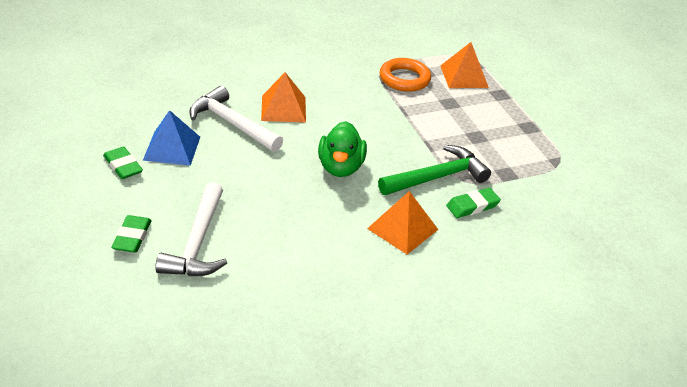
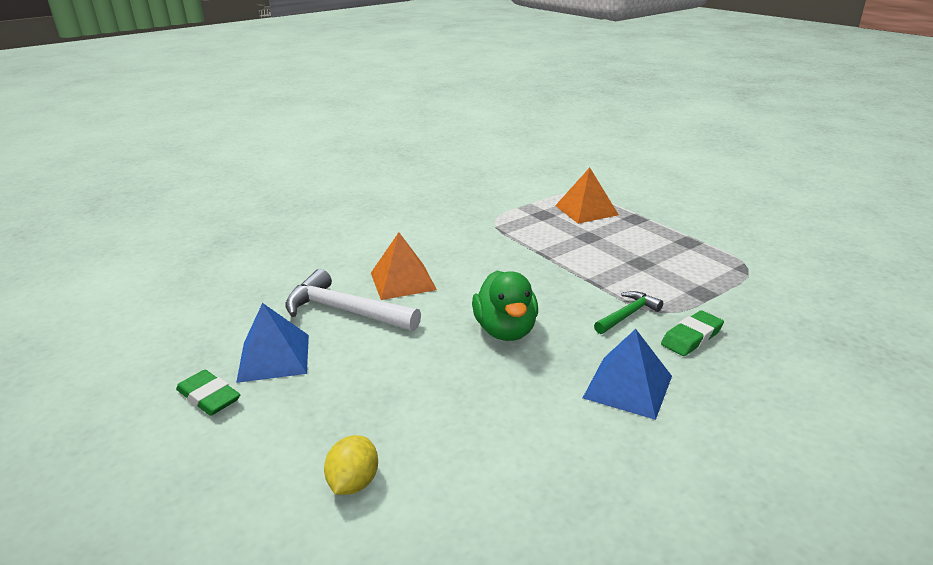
camera: 10 degrees left, 10 degrees down
green eraser [111,215,151,253] -> none
white hammer [155,182,227,276] -> yellow lemon [324,435,378,495]
orange pyramid [367,191,438,255] -> blue pyramid [583,329,672,420]
green hammer [378,145,491,195] -> green hammer [594,291,663,334], size x0.56
orange ring [380,58,431,92] -> none

